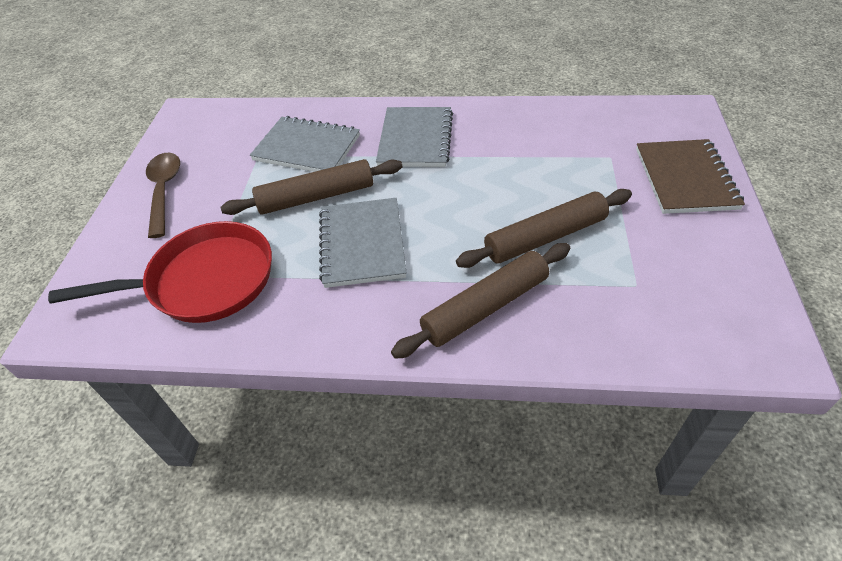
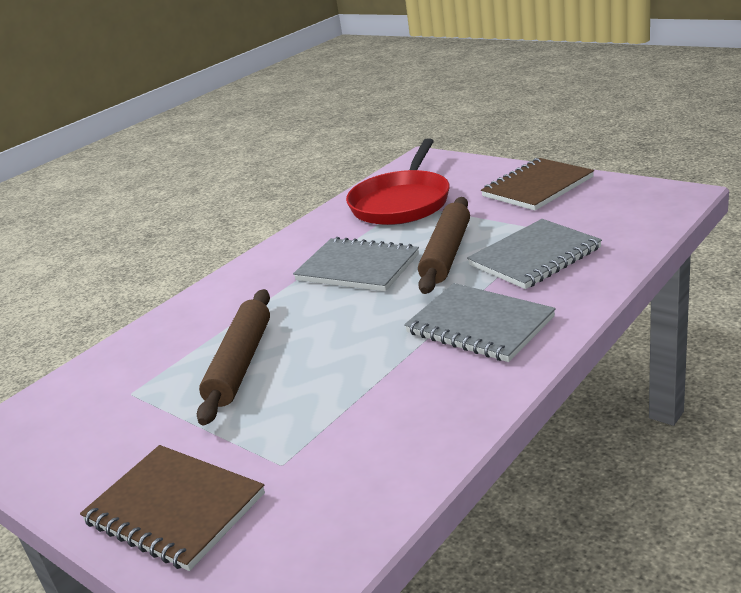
camera: 125 degrees right, 20 degrees down
brown spoon [146,153,180,238] -> brown notebook [481,158,594,211]
brown rolling pin [391,243,570,359] -> none

